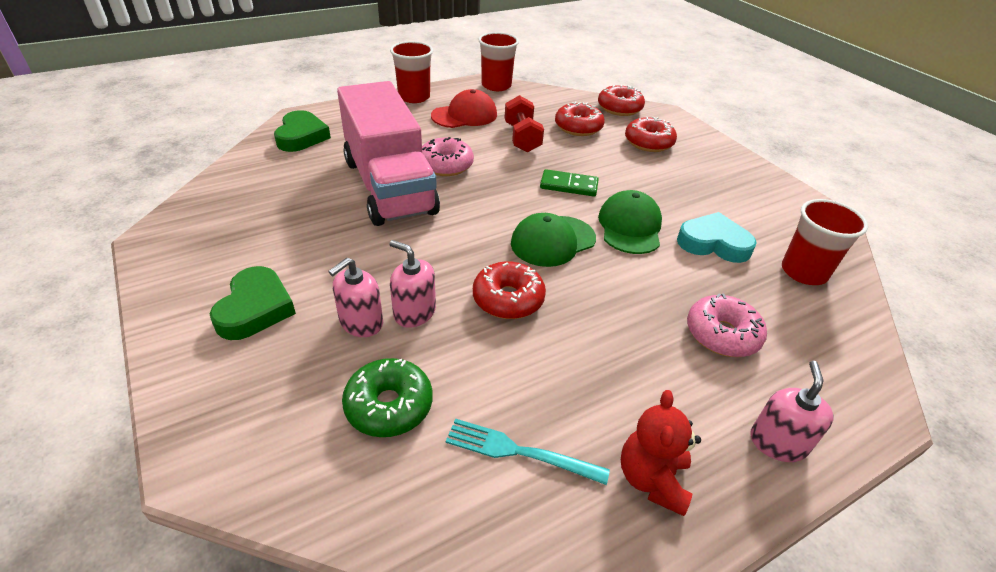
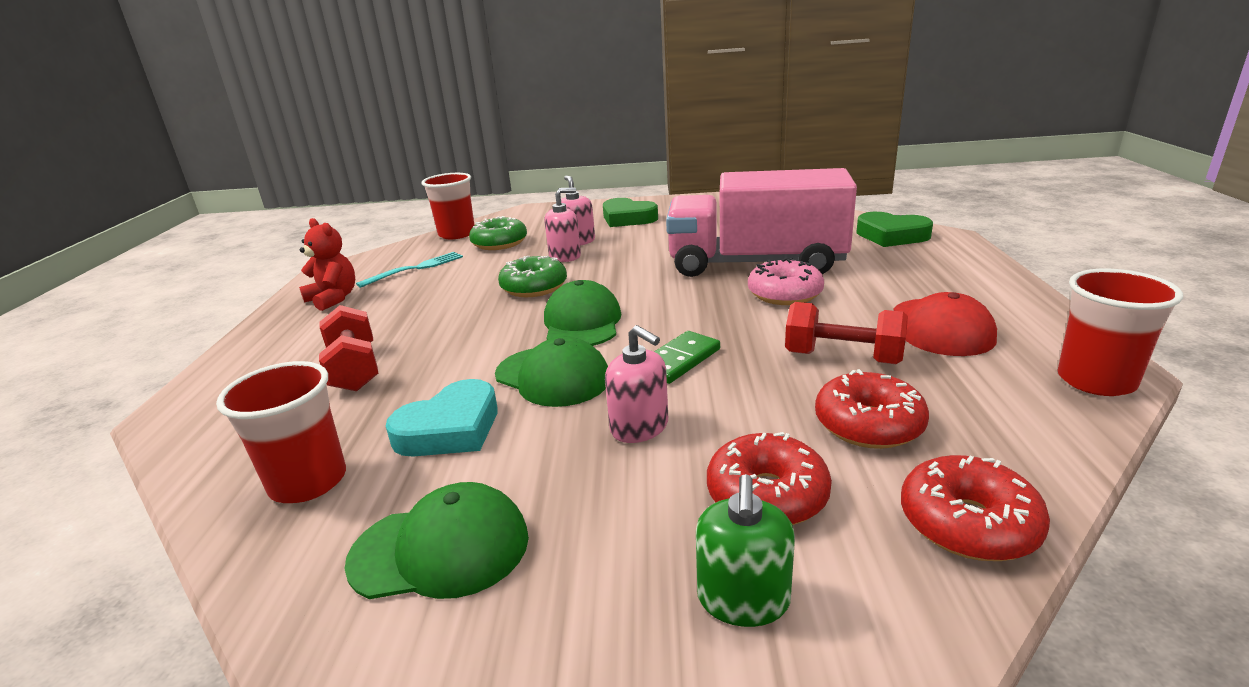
camera: 125 degrees right, 15 degrees down
red cup [390,41,433,103] -> red cup moved to [422,173,474,239]
red donut [473,261,546,319] -> green donut [498,256,567,297]
pink donut [687,293,767,357] -> red dumbbell [319,305,378,391]
pink soap dispenser [750,361,834,462] -> pink soap dispenser moved to [605,325,668,443]
none -> green cap [345,482,529,599]
none -> green soap dispenser [696,474,795,627]

